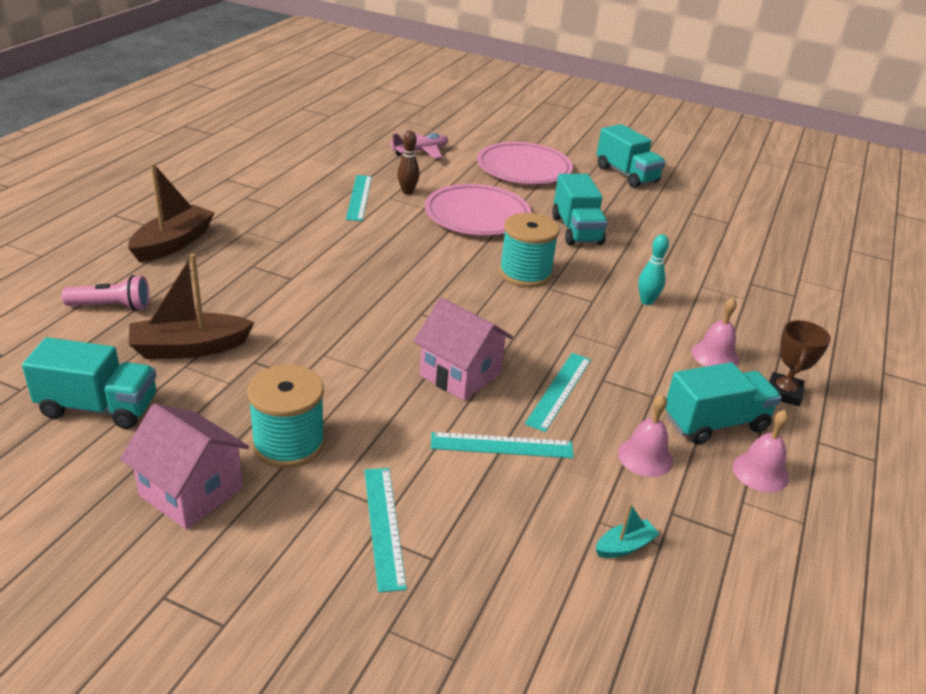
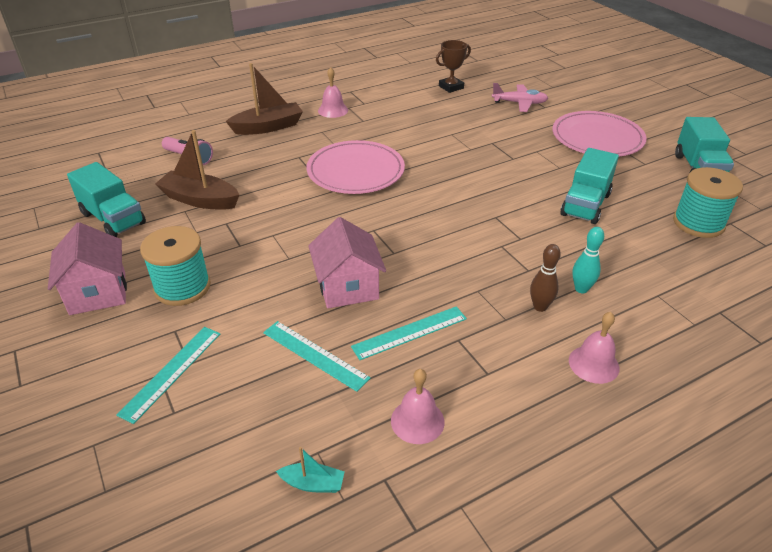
camera: 40 degrees right, 5 degrees up
turquoise ruler [346,175,372,221] -> none
brown bowling pin [397,131,420,195] -> brown bowling pin moved to [530,244,561,312]
pink plate [425,184,531,236] -> pink plate moved to [307,140,405,194]
turquoise spool [499,213,559,288] -> turquoise spool moved to [673,167,743,238]
turquoise truck [665,362,782,445] -> none
pink bell [733,410,789,492] -> pink bell moved to [318,67,348,118]
brown trophy [769,320,831,406] -> brown trophy moved to [436,40,471,93]

